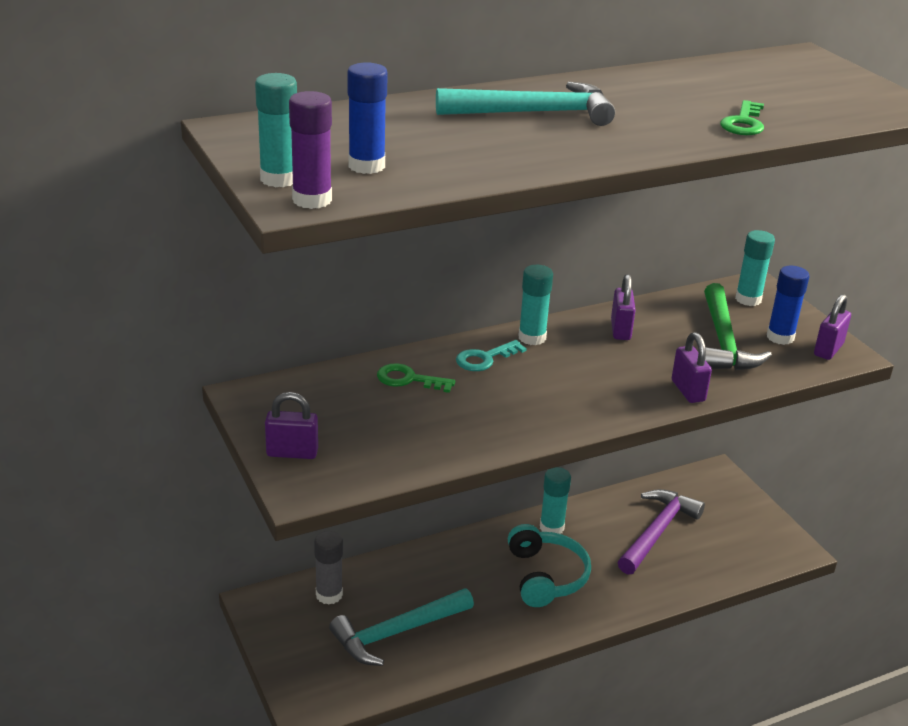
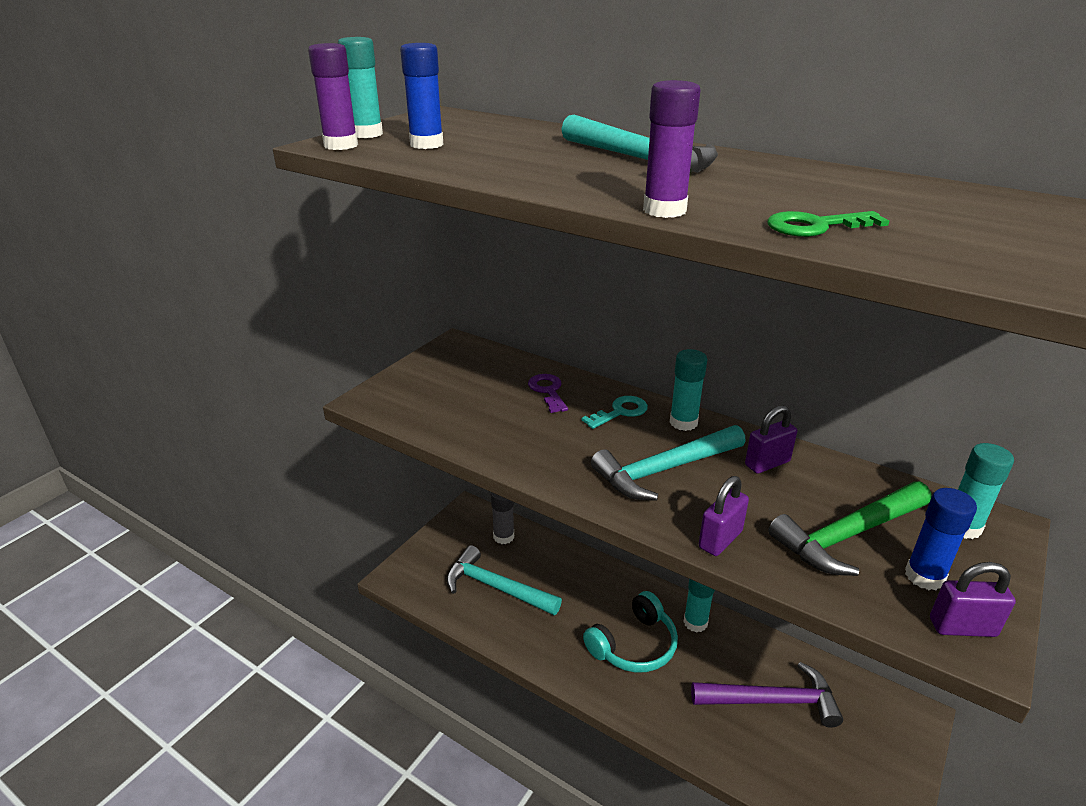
camera: 60 degrees right, 0 degrees up
purple padlock [265,392,318,459] -> none
green key [377,363,455,393] -> purple key [528,374,568,413]
turquoise key [456,340,527,371] -> turquoise key turned 120 degrees clockwise [582,396,648,429]
none -> turquoise hammer [591,425,746,501]
none -> purple glue stick [643,80,701,218]

